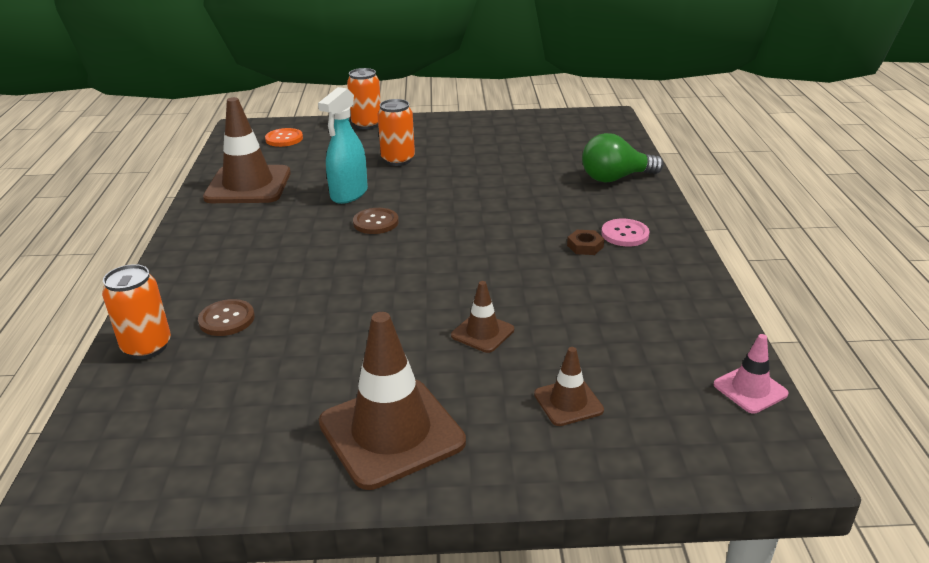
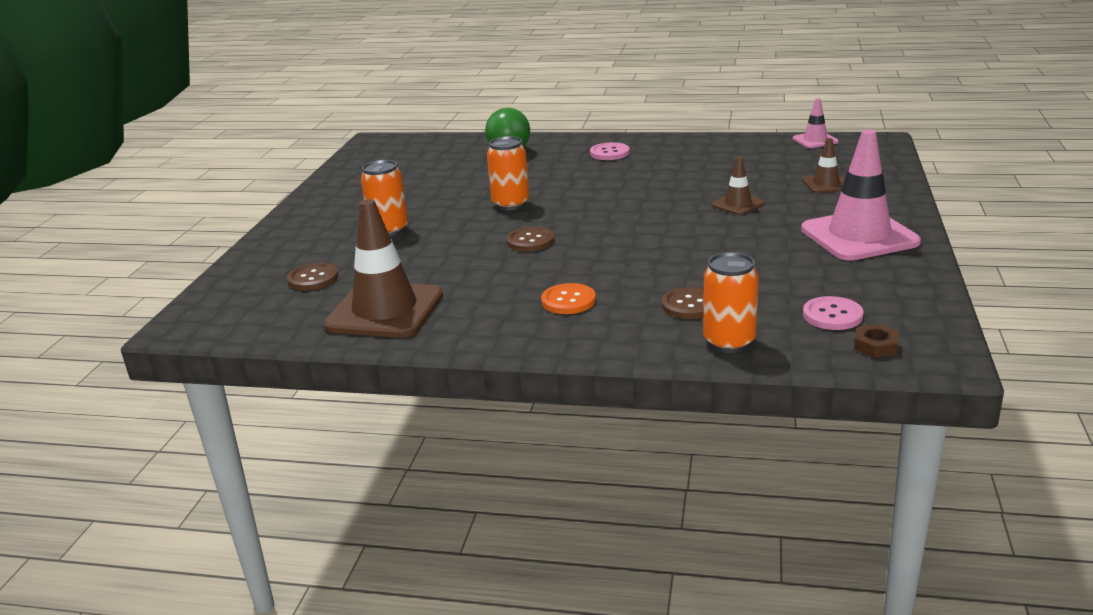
camera: 75 degrees left, 5 degrees down
orange button [265,128,303,147] -> orange button moved to [541,283,596,314]
turquoise spray bottle [318,87,368,204] -> none
brown traffic cone [319,312,466,490] -> pink traffic cone [801,129,921,261]
orange can [347,68,381,129] -> orange can moved to [487,136,529,210]
brown nut [567,230,604,255] -> brown nut moved to [854,324,899,358]
none -> brown button [287,263,339,290]
none -> pink button [803,296,863,330]

